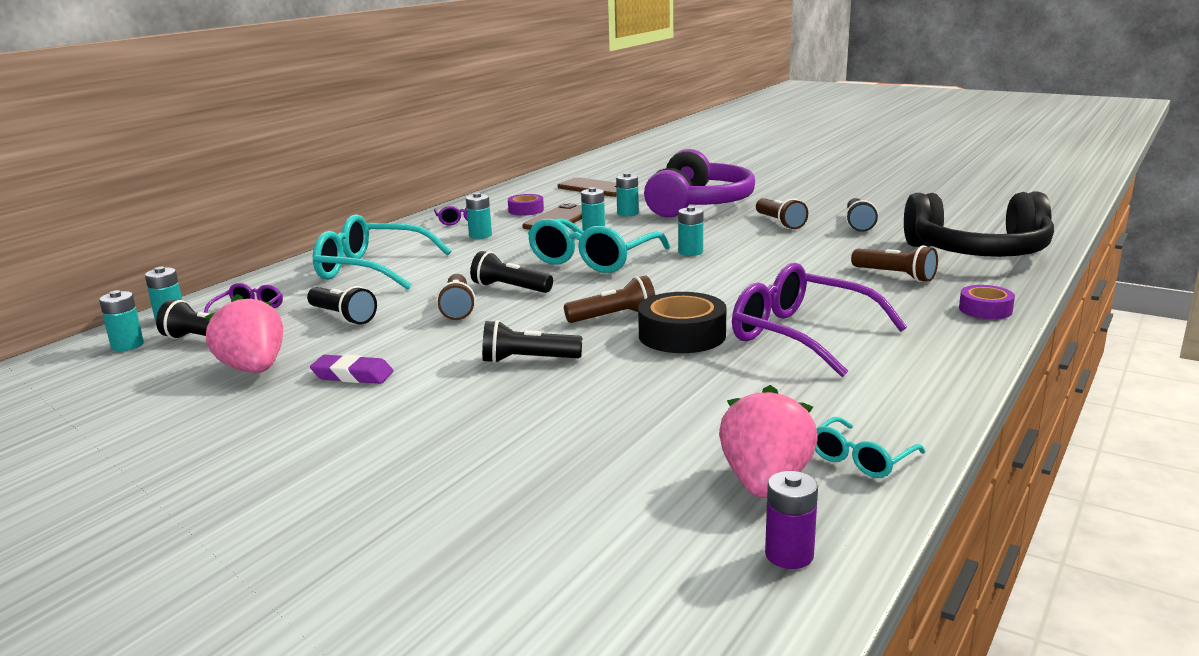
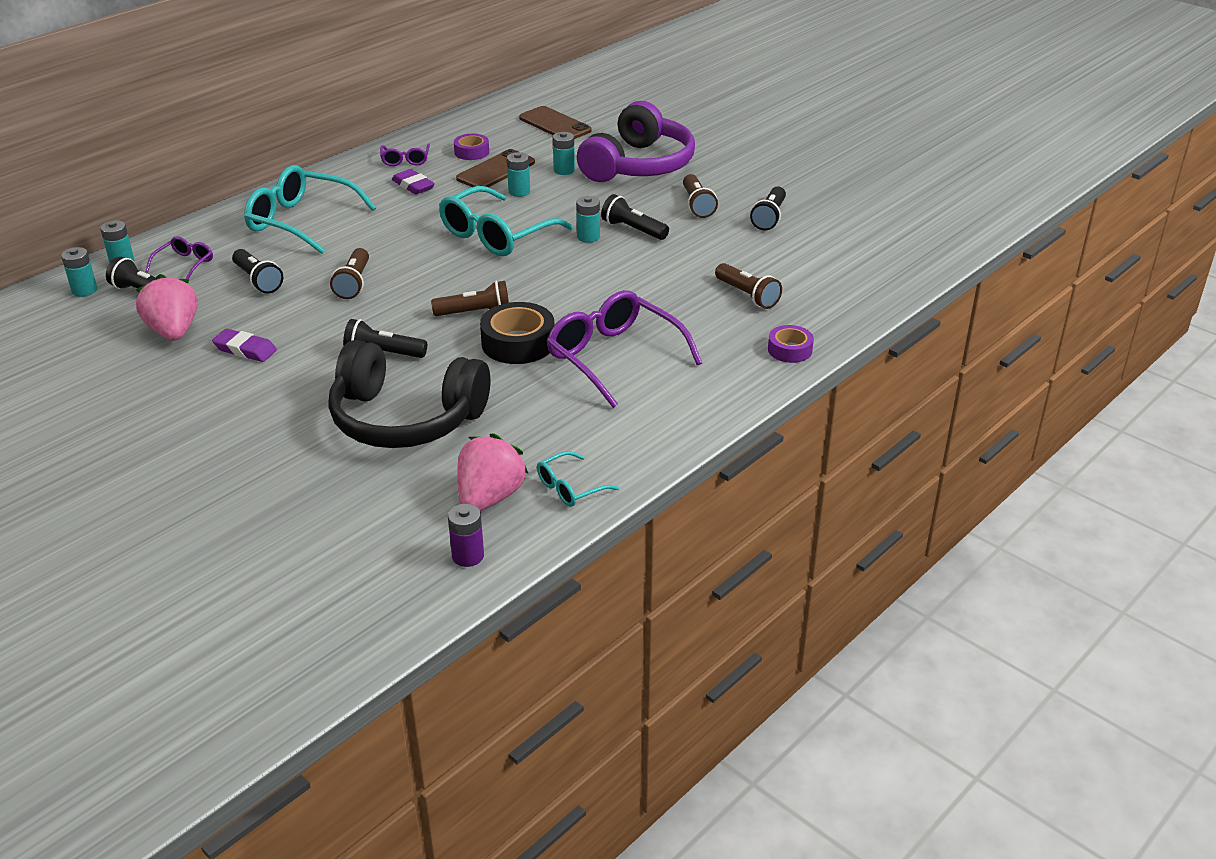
camera: 10 degrees right, 15 degrees up
turquoise battery [466,193,492,239] -> purple eraser [392,169,435,195]
black flashlight [470,251,553,293] -> black flashlight moved to [601,194,669,240]
black headphones [904,192,1054,257] -> black headphones moved to [328,340,490,448]

